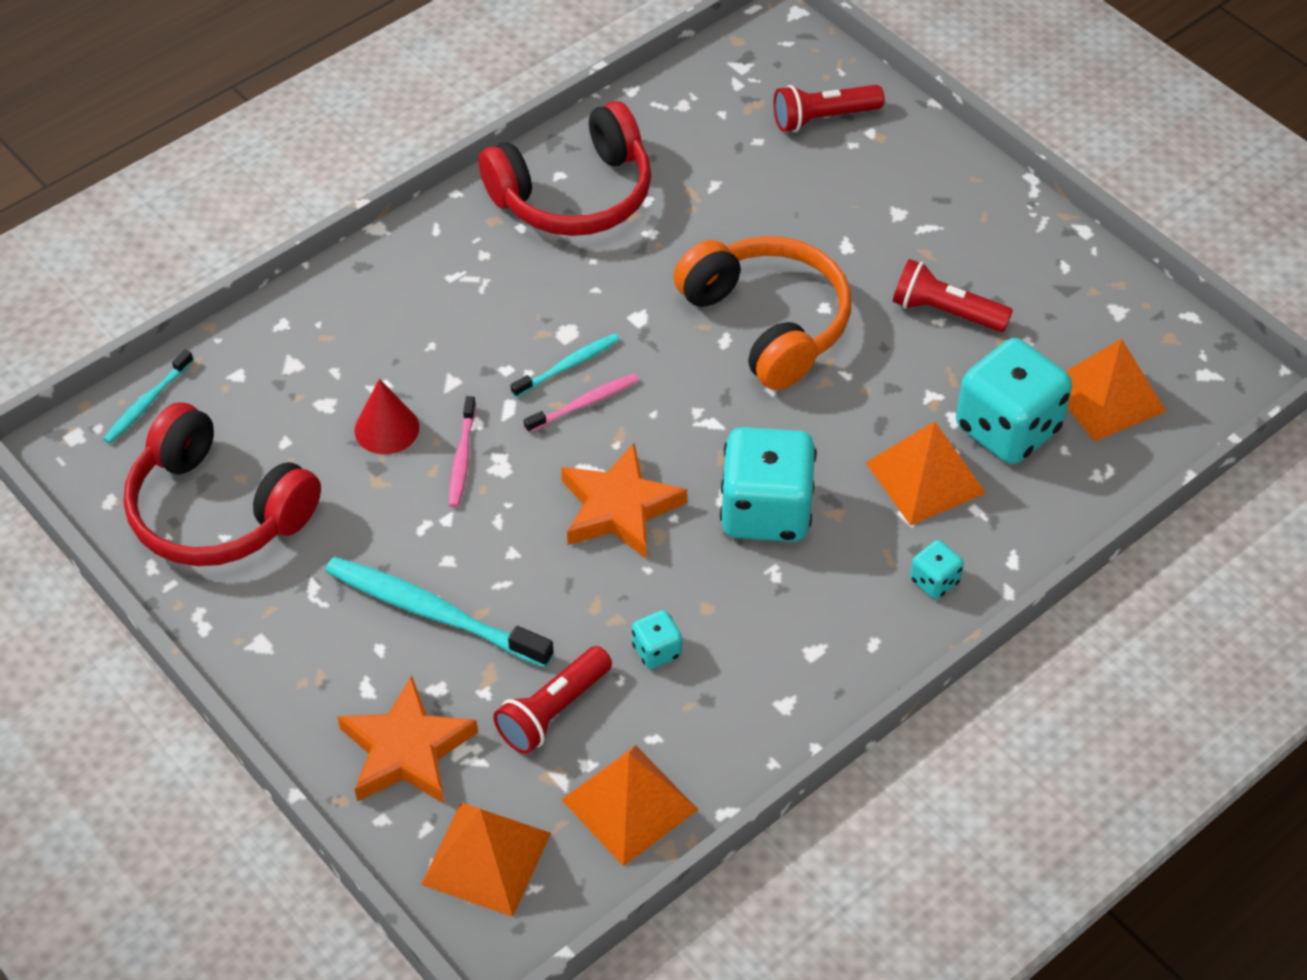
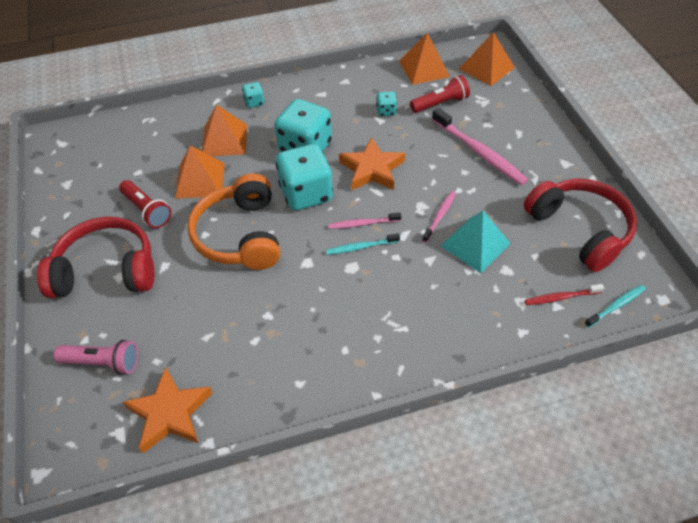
camera: 155 degrees left, 0 degrees up
turquoise toothbrush [325,557,554,668] -> pink toothbrush [432,108,528,185]
orange star [337,676,478,804] -> orange star moved to [122,367,212,453]
red cone [355,379,419,454] -> turquoise pyramid [441,211,511,273]
red headphones [479,101,651,236] -> red headphones moved to [37,217,154,298]
red flashlight [773,85,884,132] -> pink flashlight [53,340,138,375]
turquoise dice [956,338,1072,464] -> turquoise dice moved to [276,144,333,210]
orange pyramid [1066,339,1167,442] -> orange pyramid moved to [175,145,225,199]
none -> red toothbrush [525,284,604,305]

